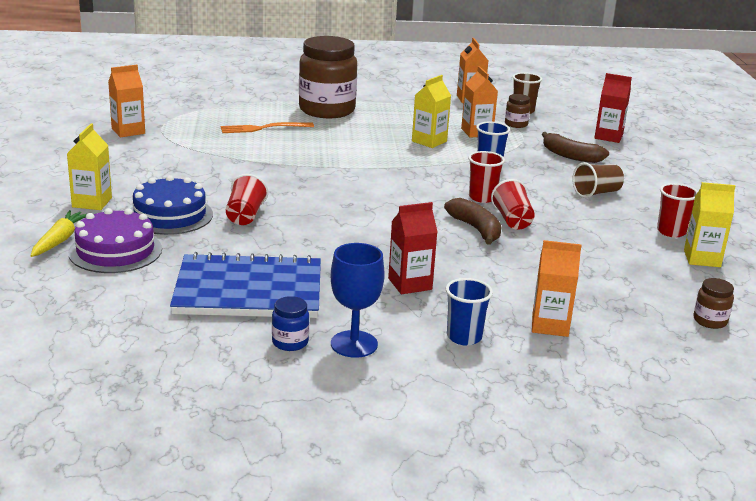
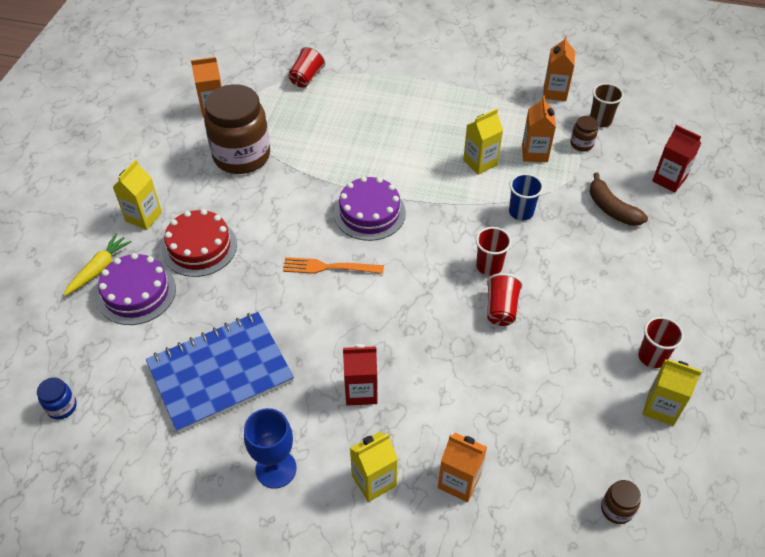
camera: 20 degrees right, 25 degrees up
blue cake [130,175,213,235] -> red cake [162,209,237,277]
blue notebook [170,252,321,318] -> blue notebook turned 45 degrees counterclockwise [146,312,294,433]
orange fork [221,122,314,133] -> orange fork moved to [283,257,384,274]
red cup [226,174,268,225] -> red cup moved to [288,46,326,88]
blue jar [272,296,309,351] -> blue jar moved to [37,377,77,420]
brown jar [299,36,357,119] -> brown jar moved to [204,84,270,174]
brown banana [444,198,501,245] -> none
blue cup [446,278,493,346] -> yellow carton [350,432,398,502]
brown cup [572,162,624,198] -> none
none -> purple cake [334,176,406,241]

